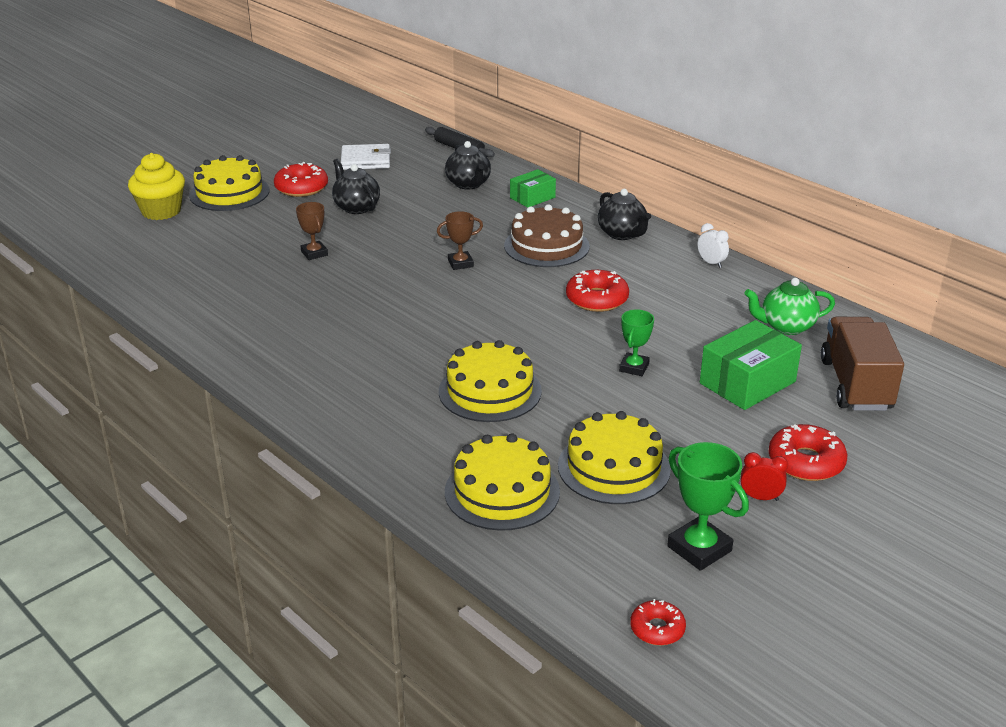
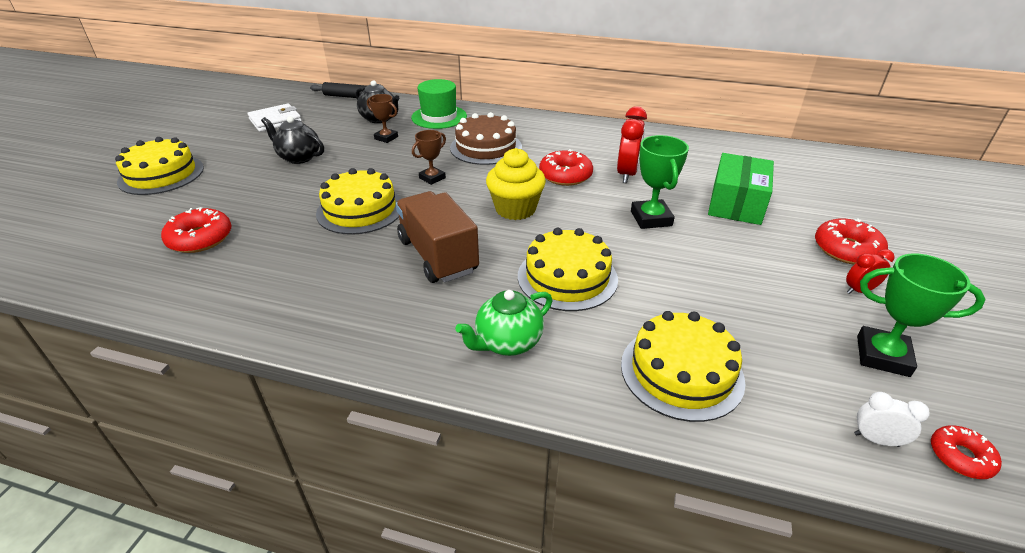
camera: 30 degrees left, 5 degrees up
yellow cupcake [128,153,185,220] -> yellow cupcake moved to [486,148,546,220]
red donut [274,162,328,197] -> red donut moved to [161,207,231,253]
brown trophy [296,202,328,260] -> brown trophy moved to [367,94,398,143]
green box [510,169,556,208] -> green hat [411,79,467,129]
yellow cake [558,411,671,504] -> yellow cake moved to [316,168,401,235]
black teapot [598,189,651,240] -> none
green trophy [619,309,654,376] -> green trophy [631,135,689,229], size x1.56
white clock [698,223,729,268] -> white clock moved to [854,392,930,447]
green teapot [744,278,835,335] -> green teapot moved to [455,290,552,356]
brown truck [821,317,904,411] -> brown truck moved to [396,191,479,283]
none -> red clock [617,106,647,183]

